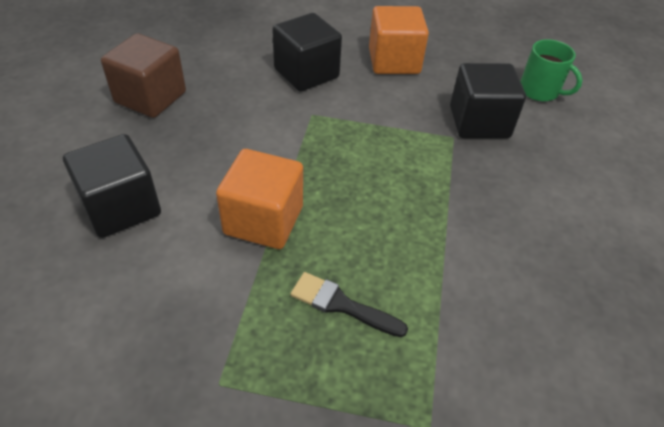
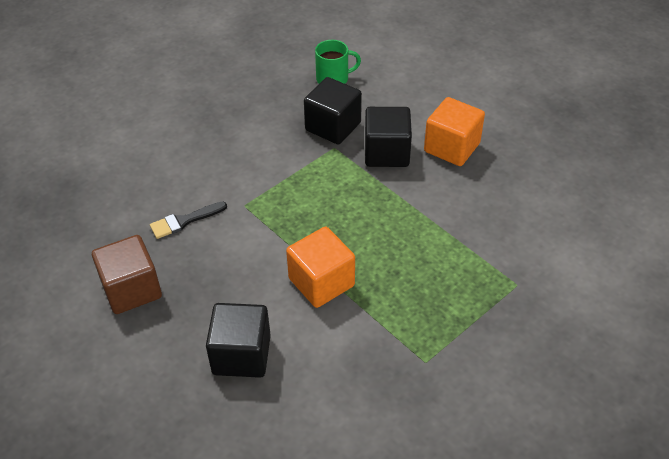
camera: 50 degrees left, 0 degrees up
black cube [272,13,342,92] -> black cube moved to [365,107,412,167]
black brush [290,272,408,337] -> black brush moved to [150,201,227,239]
orange cube [369,6,429,74] -> orange cube moved to [424,97,485,166]

